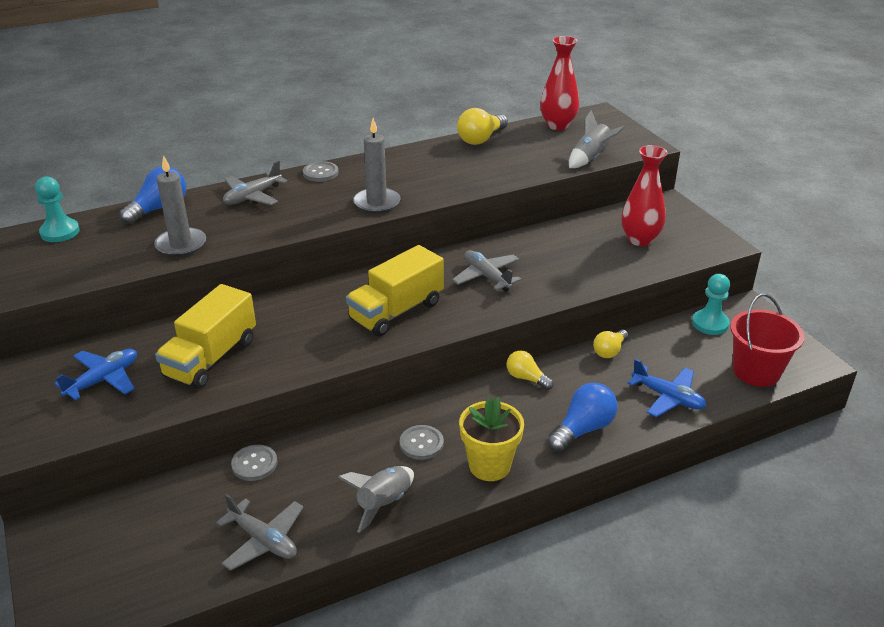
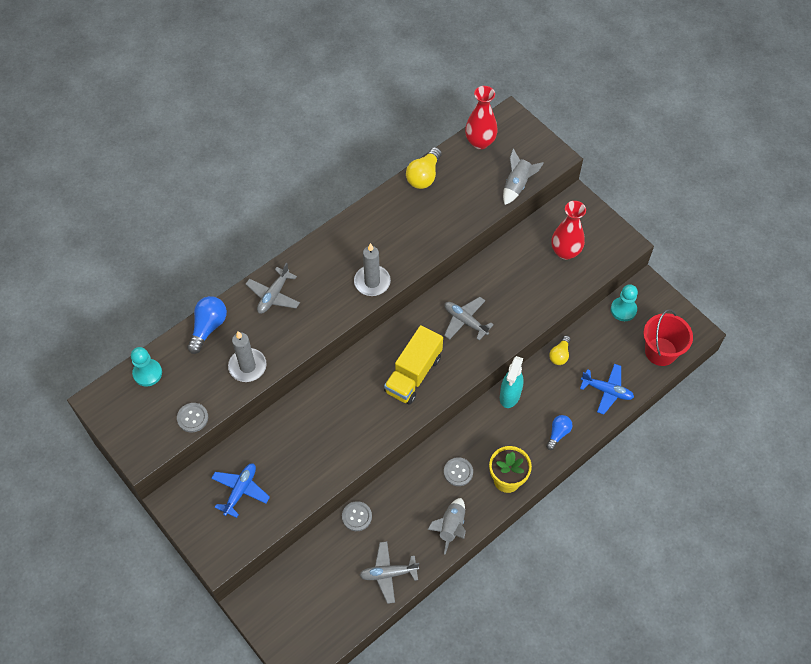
camera: 15 degrees left, 25 degrees up
yellow truck [155,284,256,389] -> none
grey plane [216,494,304,571] -> grey plane turned 150 degrees clockwise [359,541,419,604]
grey button [303,161,339,182] -> grey button moved to [177,403,208,433]
yellow light bulb [507,350,554,390] -> turquoise spray bottle [500,356,524,408]
blue light bulb [547,383,618,452] -> blue light bulb [546,415,573,450], size x0.65

